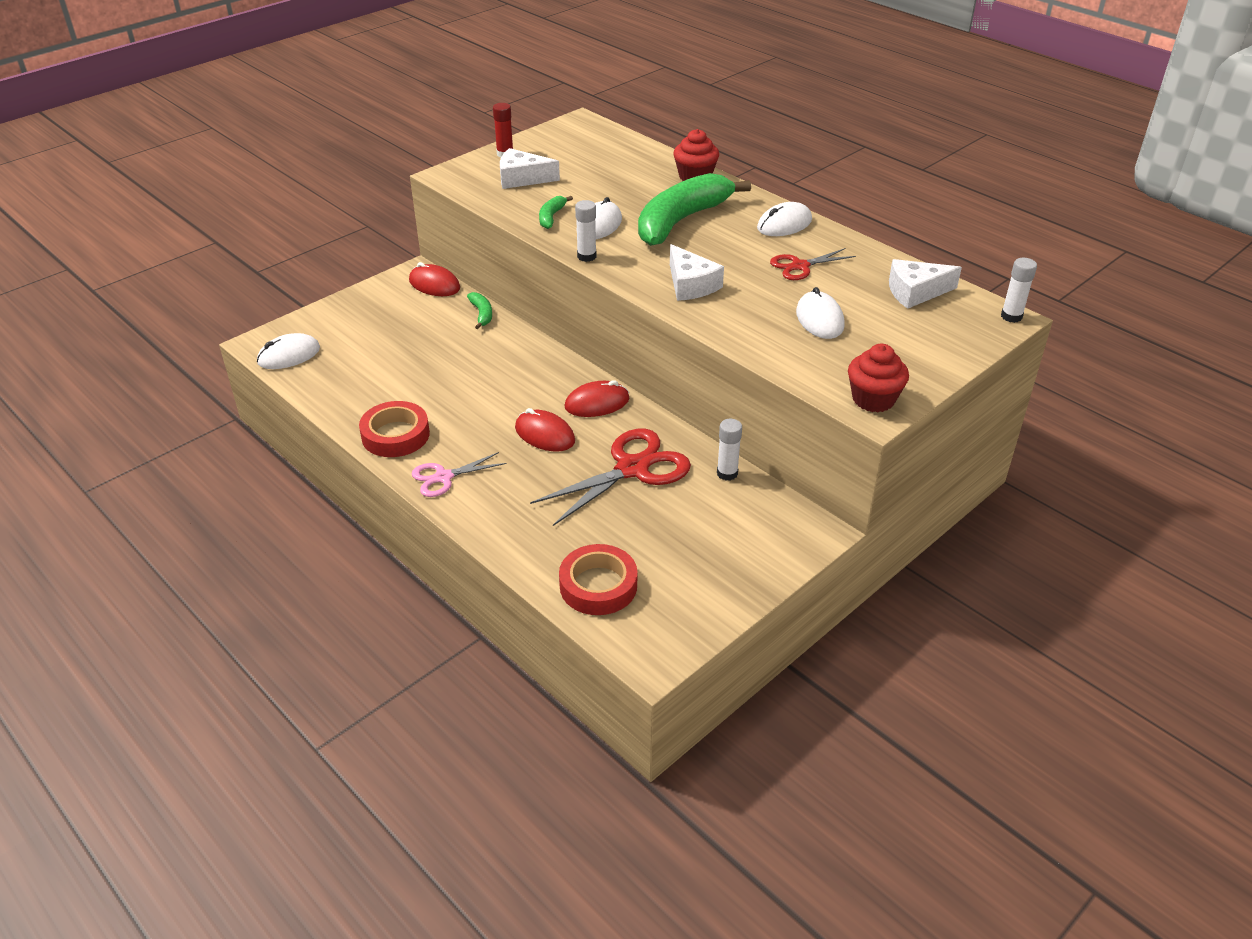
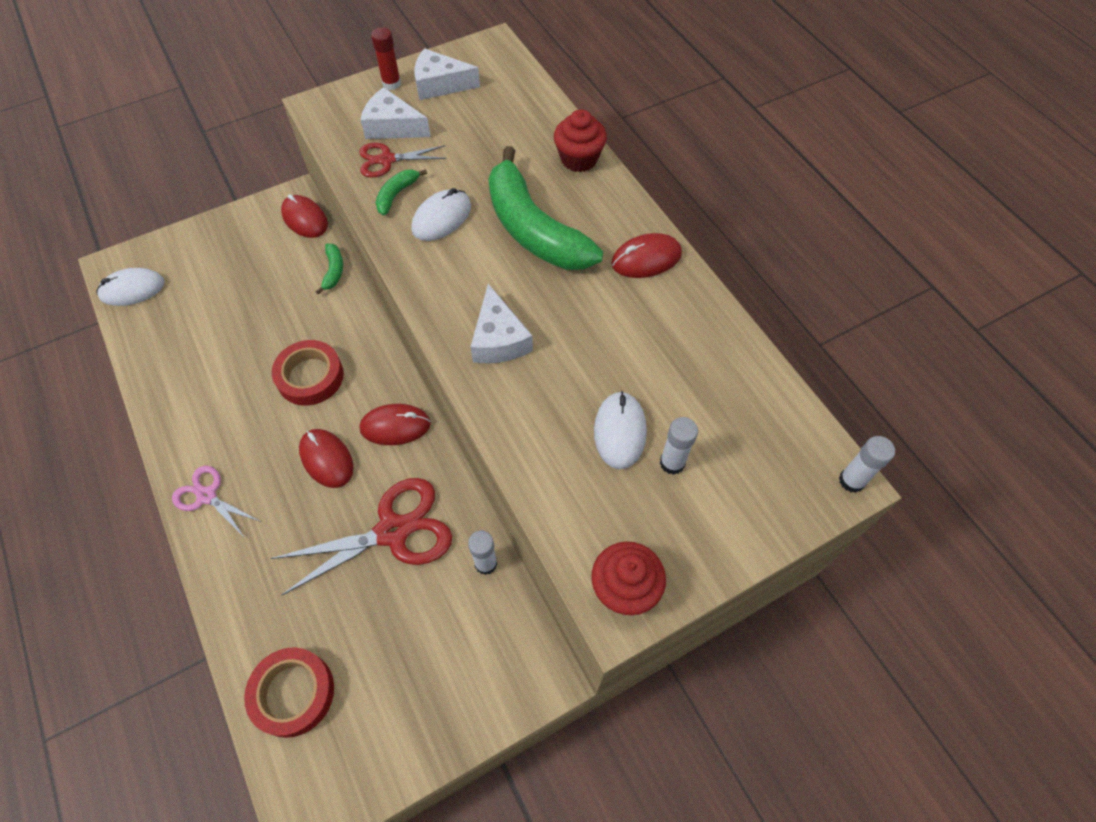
camera: 15 degrees right, 20 degrees up
red tape [359,401,430,457] -> red tape moved to [272,340,344,406]
pink scissors [411,452,506,497] -> pink scissors turned 45 degrees clockwise [172,466,261,538]
white glue stick [575,200,597,262] -> white glue stick moved to [660,417,698,475]
green banana [638,173,751,246] -> green banana turned 90 degrees counterclockwise [489,146,603,270]
white mouse [757,202,812,236] -> red mouse [611,233,682,278]
red scissors [770,248,856,280] -> red scissors moved to [359,143,447,178]
white cheese [889,259,962,309] -> white cheese moved to [414,48,480,100]

